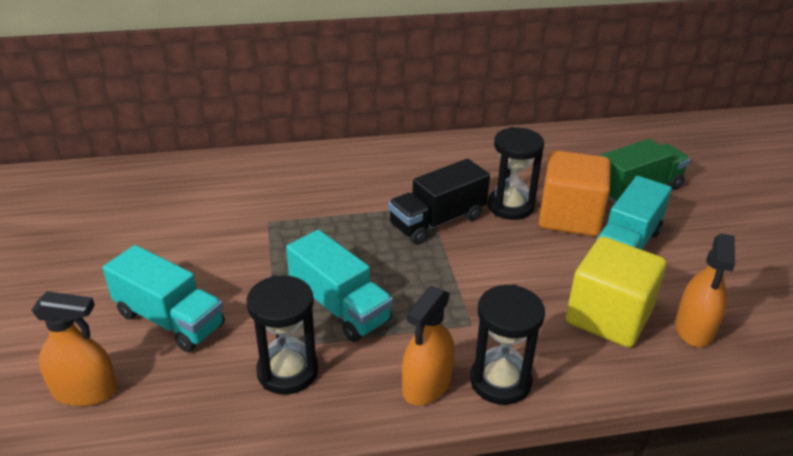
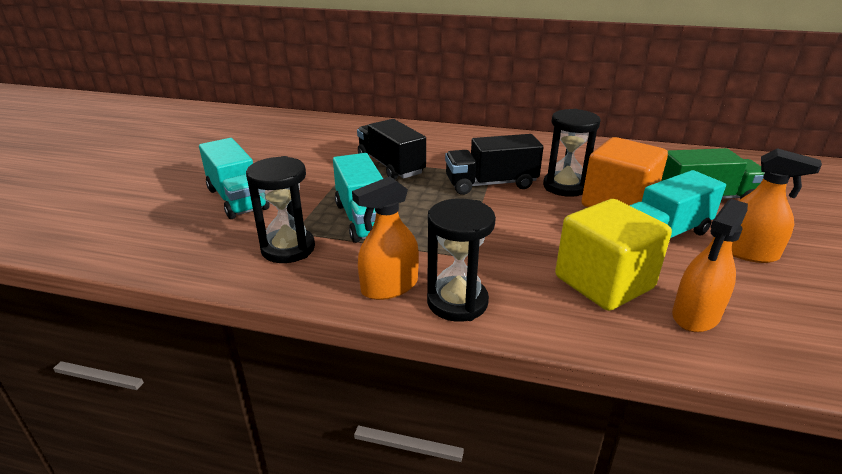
camera: 25 degrees right, 5 degrees down
orange spray bottle [31,291,117,406] -> orange spray bottle moved to [732,148,822,263]
none -> black truck [357,119,426,179]

